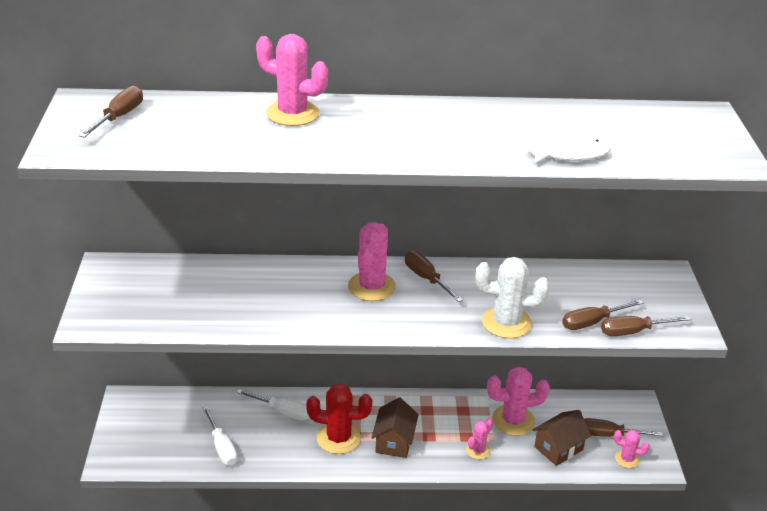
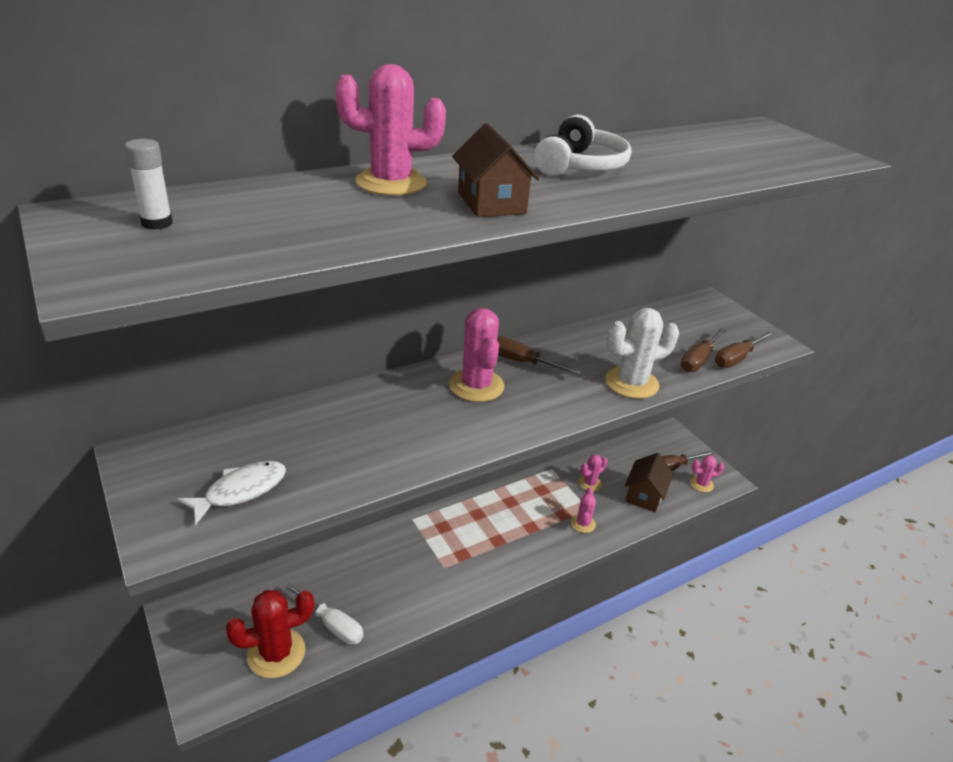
camera: 30 degrees left, 0 degrees up
brown screwdriver [79,86,143,138] -> white glue stick [125,139,173,230]
white screwdriver [236,389,309,420] -> none
red cactus [306,383,372,454] -> red cactus moved to [226,590,314,678]
brown house [371,398,418,458] -> brown house moved to [452,123,539,217]
pink cactus [487,367,550,436] -> pink cactus [579,454,608,492], size x0.55
white fish [524,138,611,164] -> white fish moved to [177,461,286,525]
none -> white headphones [534,115,632,176]

